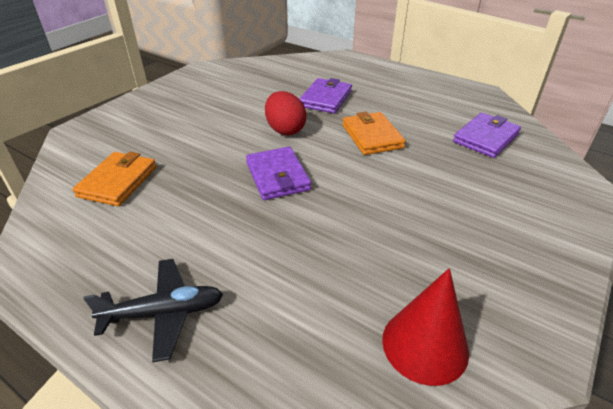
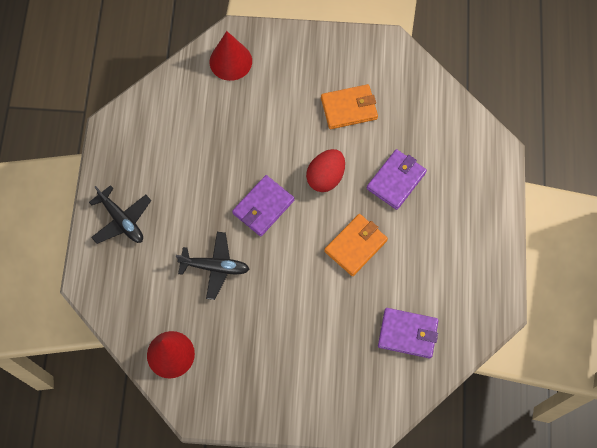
camera: 60 degrees right, 30 degrees up
orange wallet [73,152,157,206] -> orange wallet moved to [321,84,378,129]
purple wallet [299,78,352,113] -> purple wallet turned 45 degrees counterclockwise [367,149,427,210]
none -> black plane [176,232,249,300]
none -> red cone [210,31,252,81]

